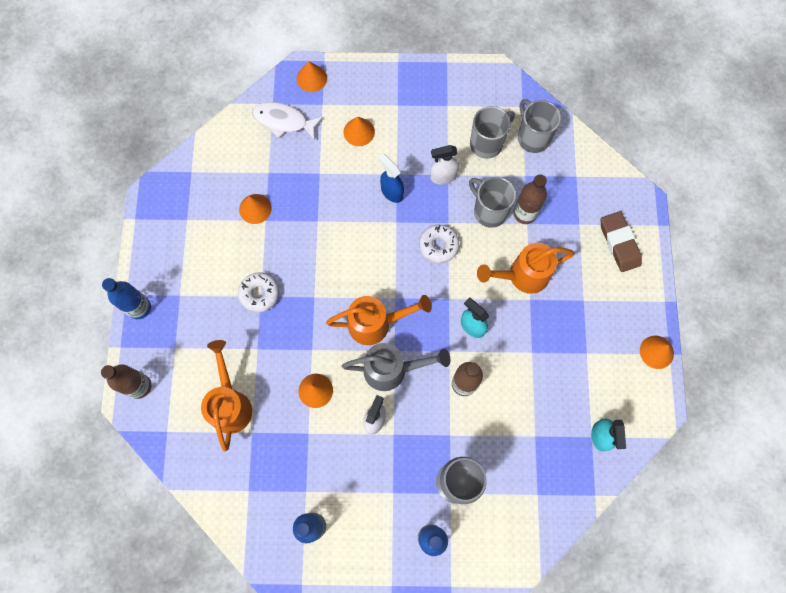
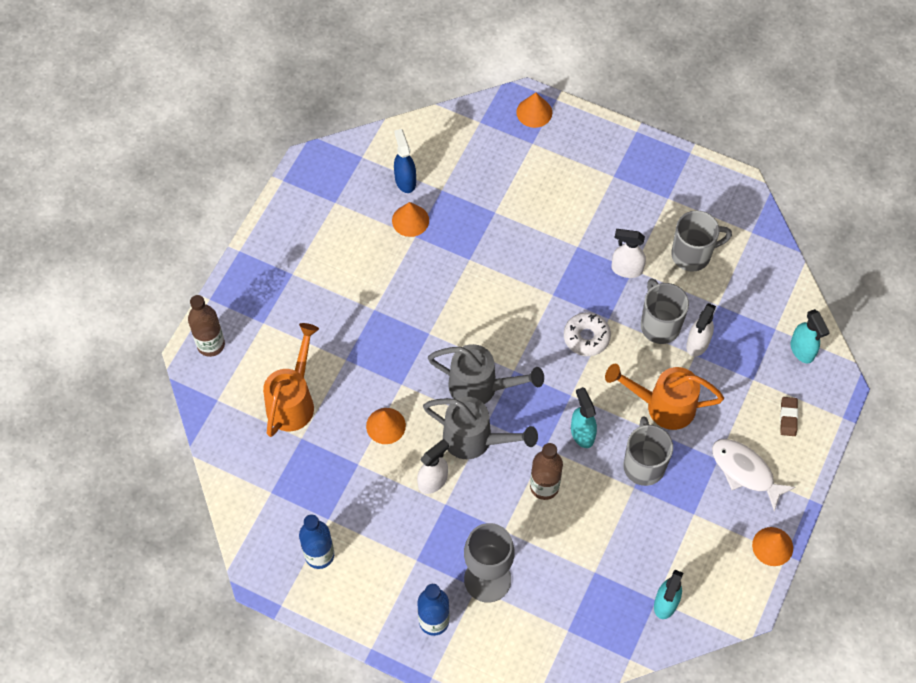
camera: 25 degrees right, 10 degrees down
blue bottle [102,278,151,319] -> none
white donut [238,272,279,312] -> none
white fish [253,102,323,140] -> white fish moved to [712,439,795,511]
orange watering can [326,295,432,345] -> grey watering can [428,344,544,404]
orange cone [343,117,375,146] -> none
blue spray bottle [378,154,404,203] -> blue spray bottle moved to [394,129,416,193]
brown bottle [514,174,547,224] -> white spray bottle [686,303,716,357]
grey mug [518,99,561,153] -> grey mug moved to [624,416,673,486]
brown eraser [601,211,642,272] -> brown eraser [780,397,798,436], size x0.56
none -> turquoise spray bottle [790,309,830,363]

